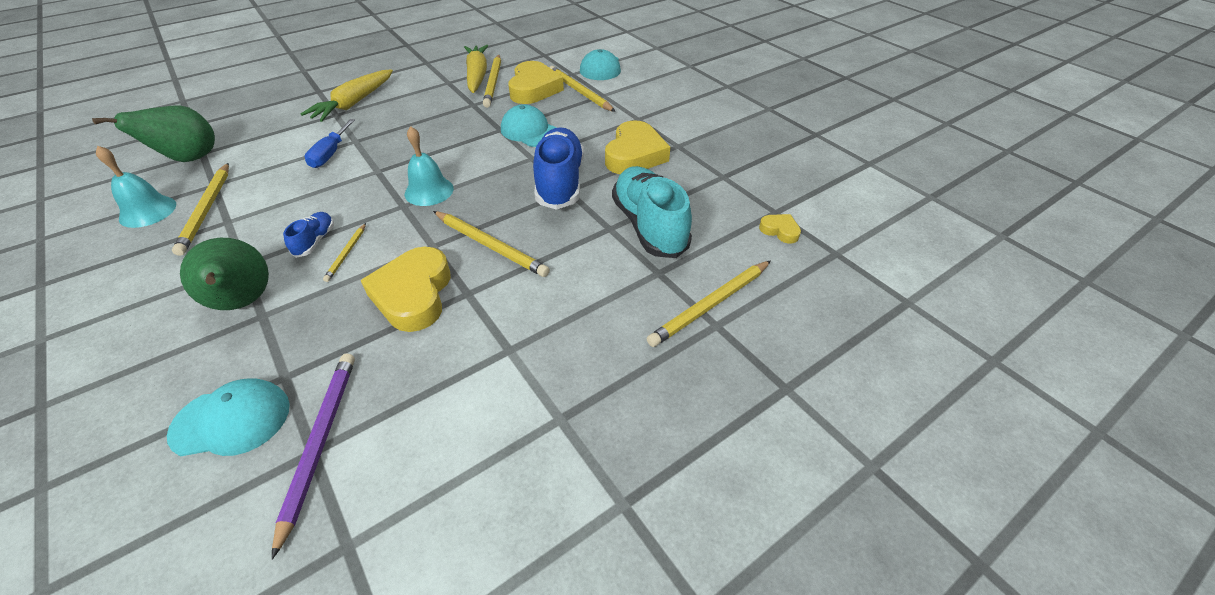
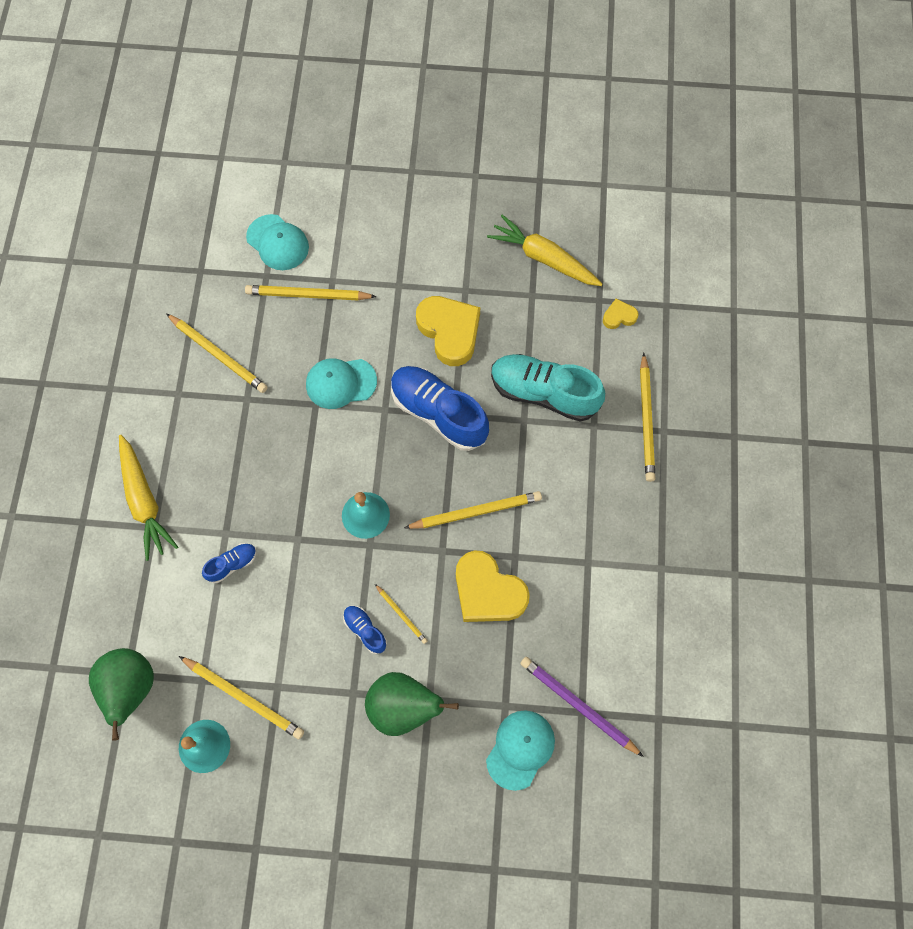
camera: 50 degrees left, 25 degrees up
blue screwdriver [305,119,355,168] -> blue shoe [202,543,257,583]
yellow carrot [464,45,488,93] -> yellow carrot moved to [487,214,602,286]
yellow heart [508,61,564,104] -> none

